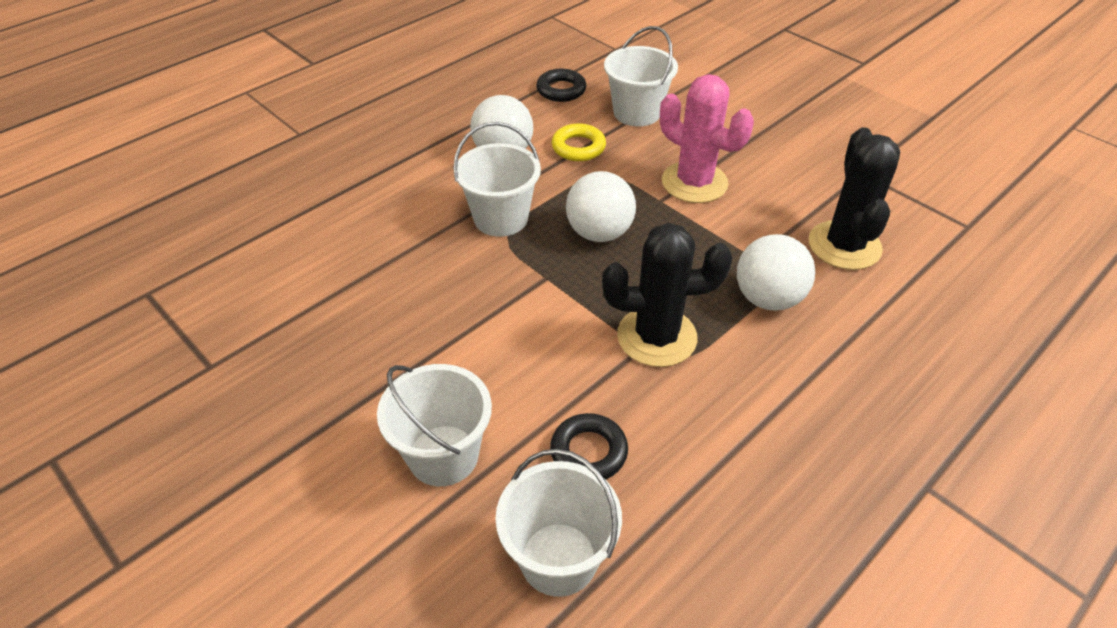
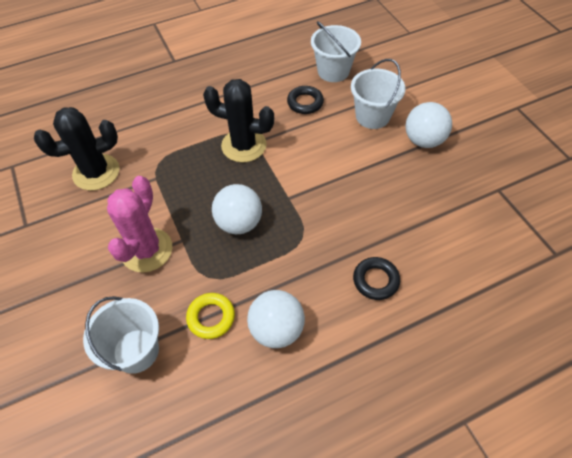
camera: 160 degrees left, 10 degrees up
white bucket [453,122,541,237] -> none
black ring [536,69,586,102] -> black ring moved to [353,257,400,300]
pink cactus [660,74,754,203] -> pink cactus turned 45 degrees clockwise [107,176,172,273]
white ball [737,234,815,311] -> white ball moved to [405,102,452,148]
black cactus [809,127,900,270] -> black cactus turned 45 degrees clockwise [34,107,119,191]

